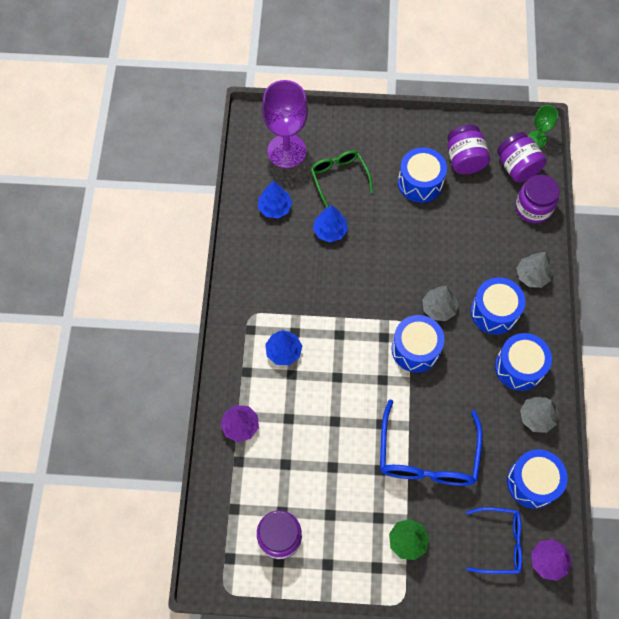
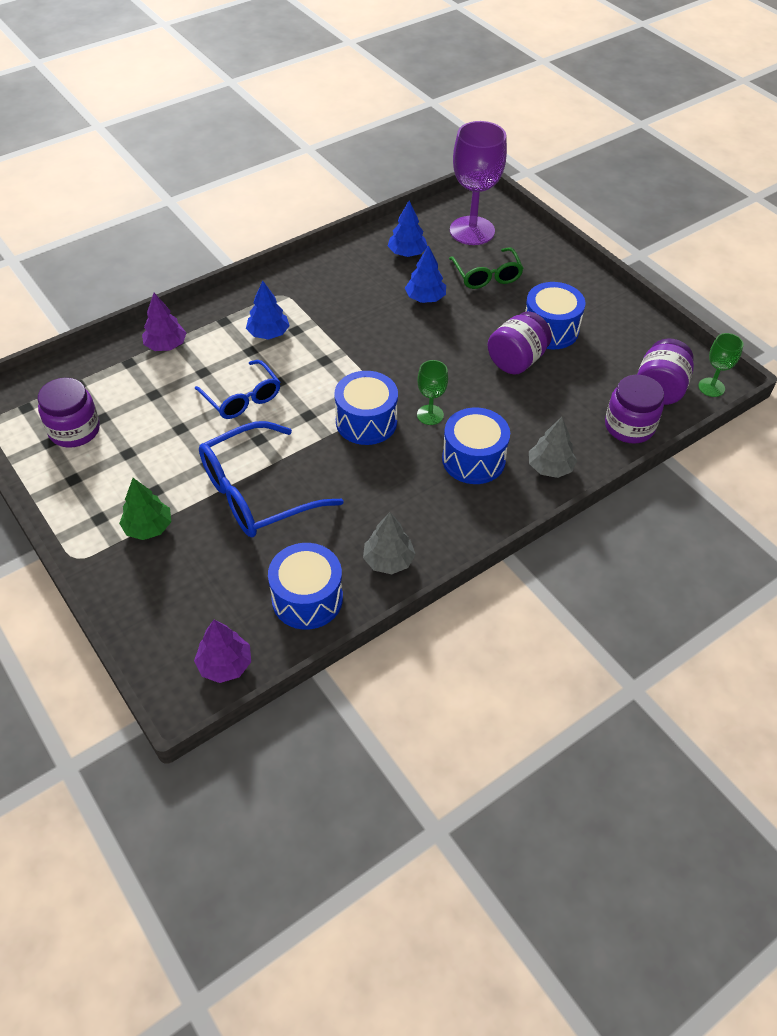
camera: 50 degrees right, 15 degrees down
green glasses [311,150,373,208] -> green glasses turned 135 degrees clockwise [449,247,524,289]
grey tree [422,286,459,321] -> green goblet [417,360,448,425]
purple jar [447,125,490,174] -> purple jar moved to [487,312,552,375]
blue glasses [466,507,522,574] -> blue glasses moved to [195,360,280,419]
blue drum [495,333,552,391] -> none

